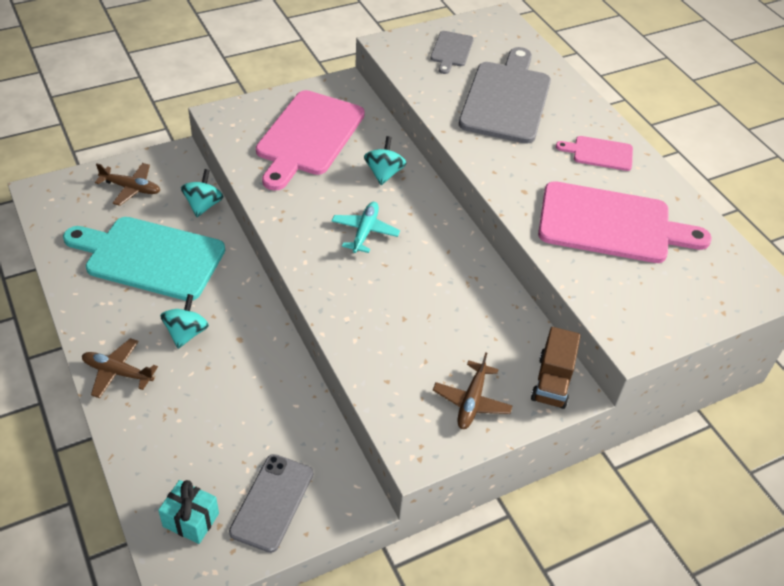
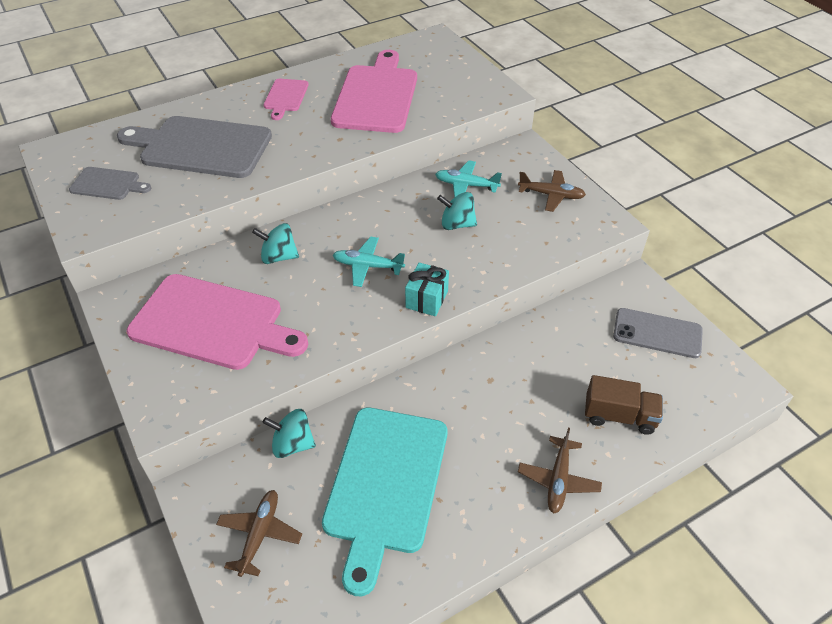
camera: 90 degrees left, 0 degrees up
turquoise gift [158,480,219,544] -> turquoise gift moved to [405,263,449,316]
turquoise spinning top [160,294,209,349] -> turquoise spinning top moved to [437,192,477,230]
brown truck [531,327,581,409] -> brown truck moved to [585,375,663,435]
none -> turquoise plane [435,160,502,198]

